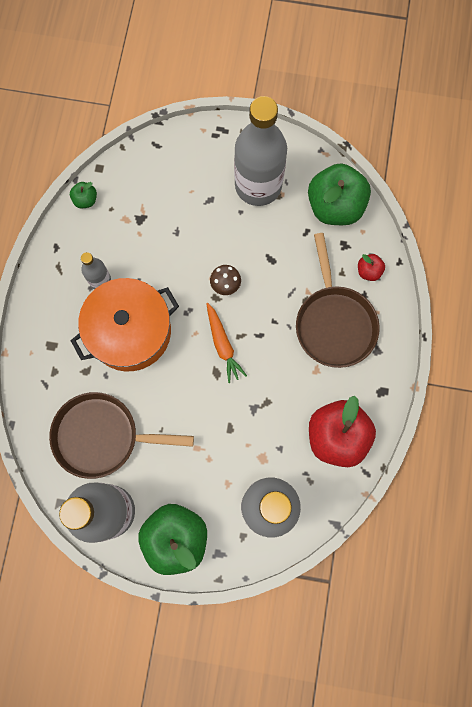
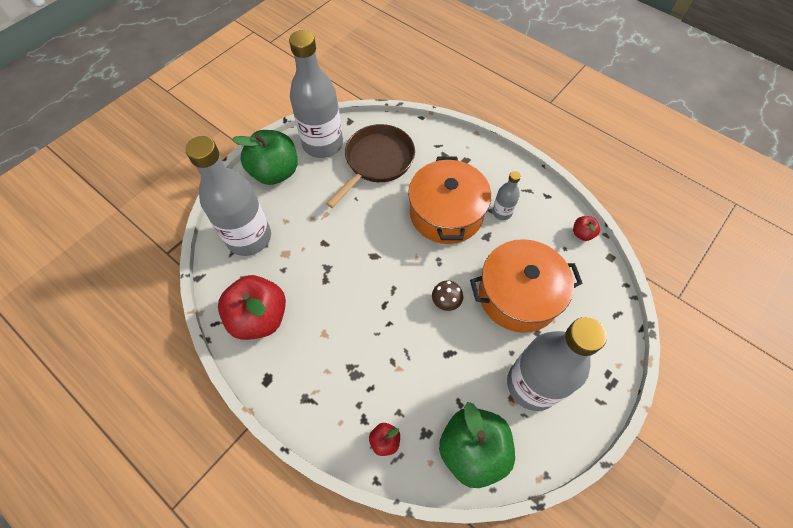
camera: 120 degrees right, 15 degrees down
green apple [70,182,97,208] -> red apple [573,216,600,241]
orange carrot [206,303,247,383] -> none
brown pan [296,233,380,368] -> none
none -> orange pot [470,239,583,333]

